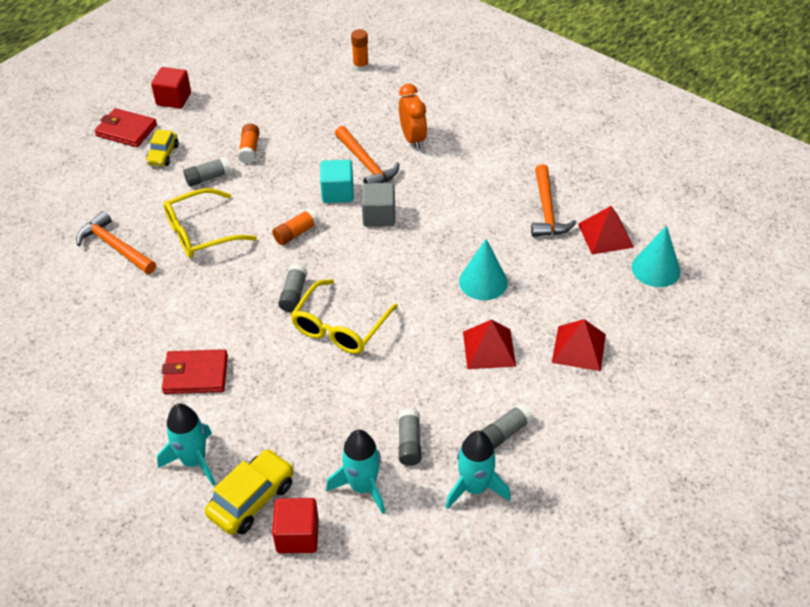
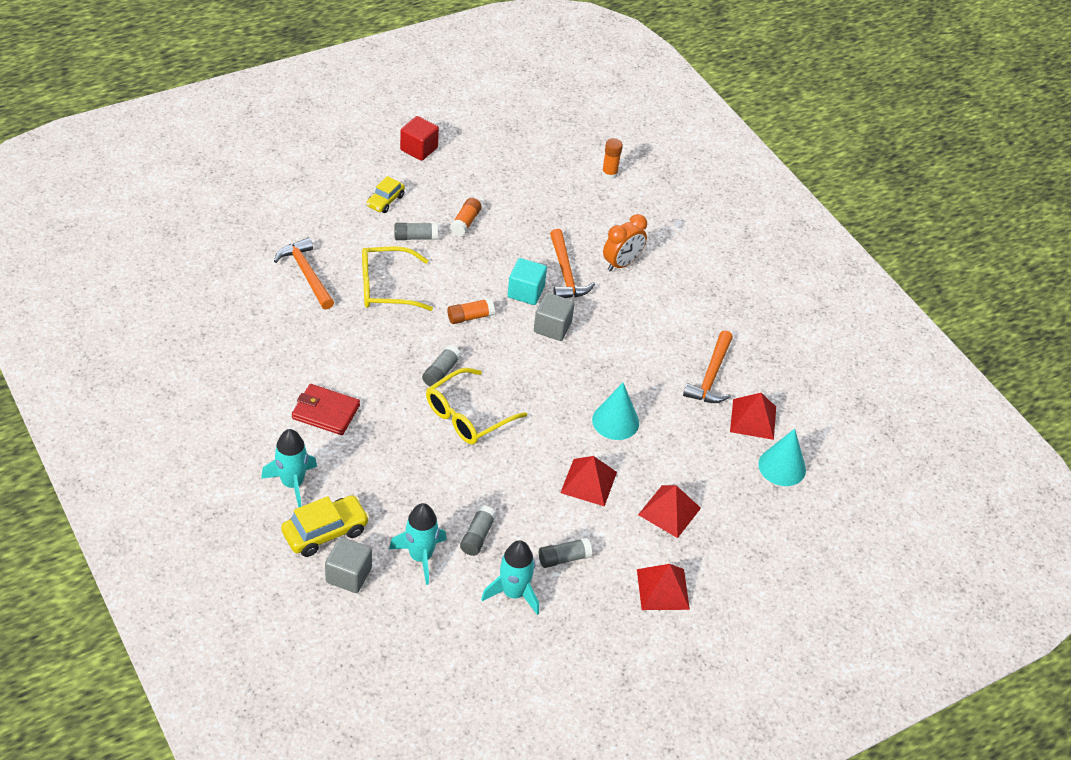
camera: 15 degrees right, 0 degrees up
red wallet [94,108,157,147] -> none
red cube [272,498,319,553] -> grey cube [325,537,372,593]
orange clock [399,84,427,150] -> orange clock turned 45 degrees clockwise [603,214,647,272]
none -> red pyramid [637,564,690,610]

